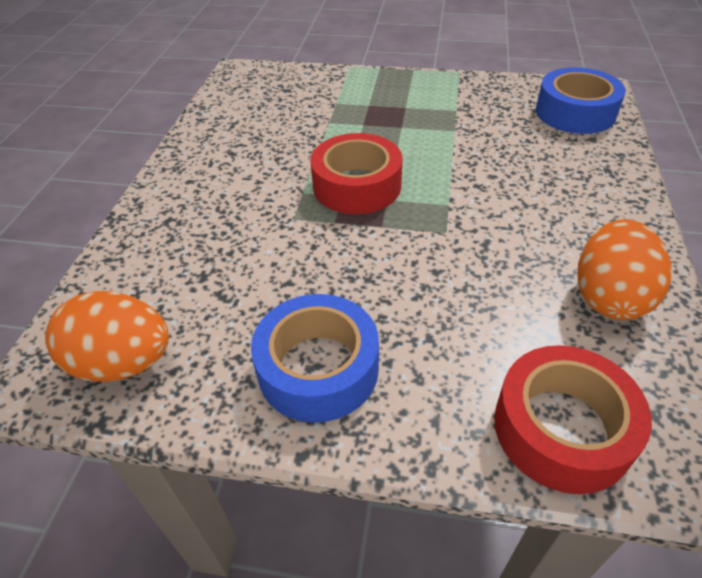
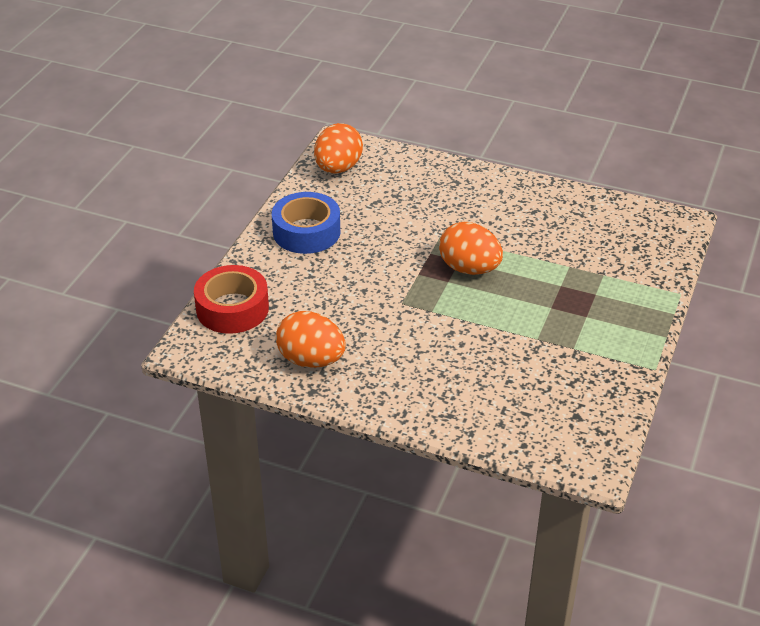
camera: 100 degrees right, 5 degrees down
red tape [310,133,403,214] -> orange egg [439,222,503,275]
blue tape [536,67,626,134] -> none

